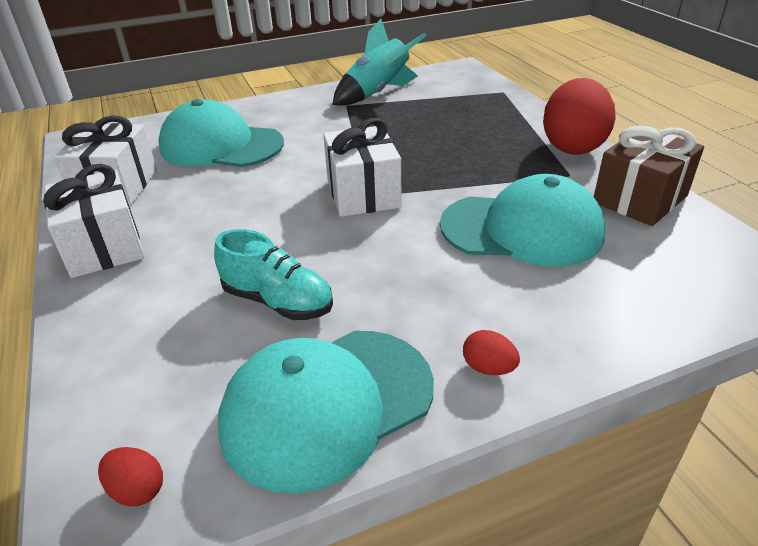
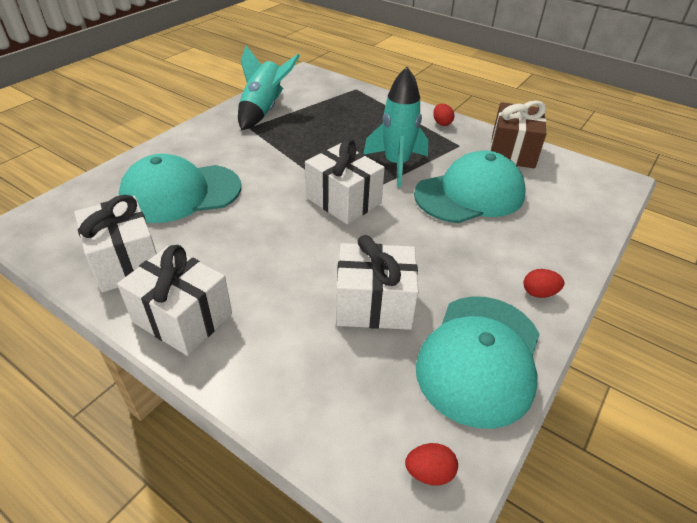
camera: 35 degrees left, 5 degrees up
turquoise shoe [214,229,333,320] -> white gift [336,235,418,330]
red egg [543,78,615,155] -> red egg [433,104,454,126], size x0.40
none -> turquoise rocket [363,67,428,187]

